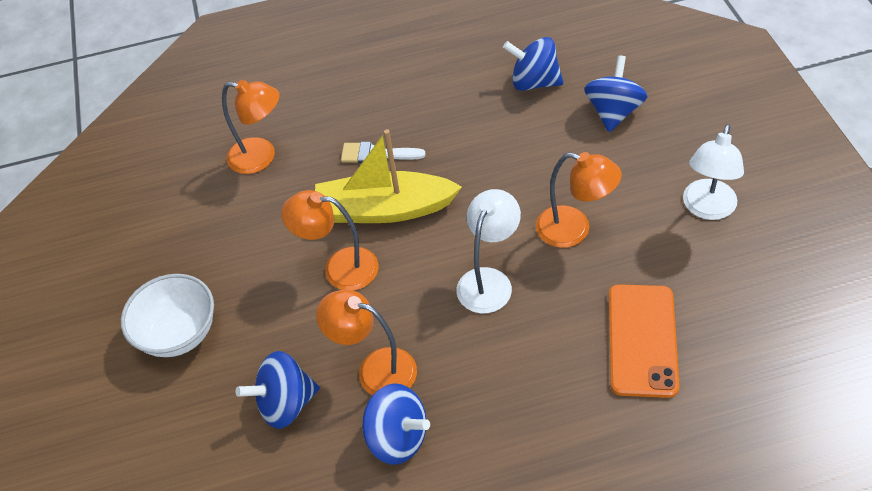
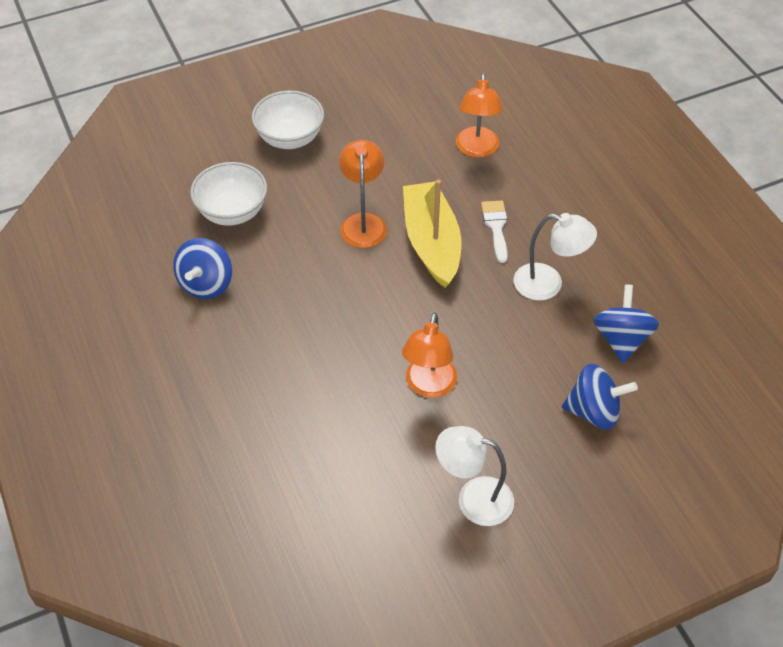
camera: 75 degrees right, 0 degrees up
blue spinning top [236,351,320,429] -> white bowl [190,162,267,226]
orange lamp [316,290,417,395] -> none
white lamp [456,189,521,313] -> white lamp moved to [514,213,597,301]
orange phone [609,284,680,398] -> none

